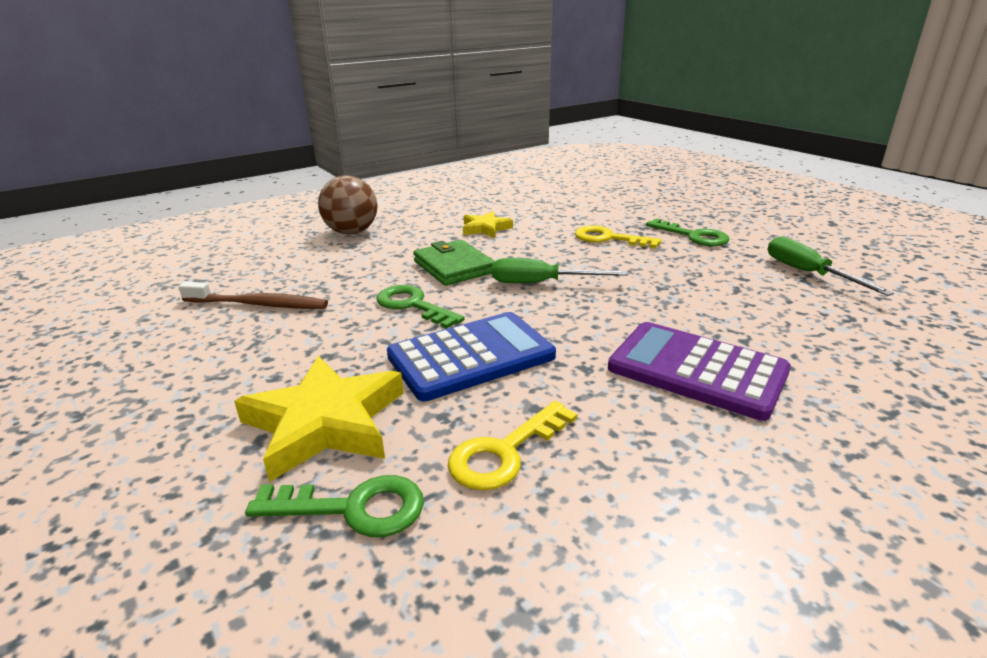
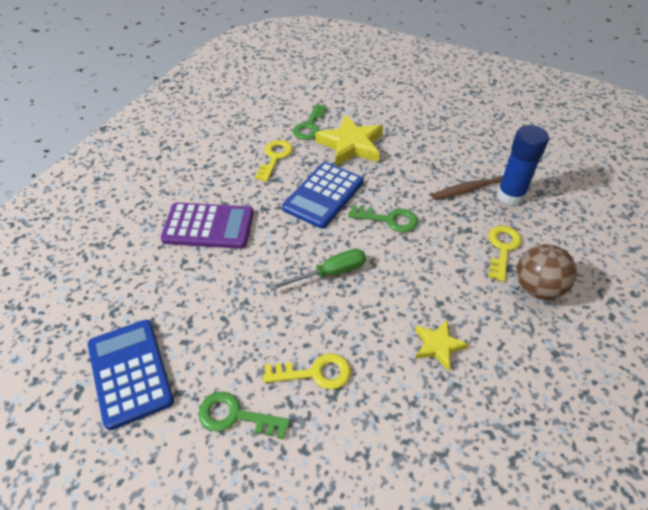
camera: 150 degrees right, 20 degrees up
green key [245,475,424,537] -> green key turned 45 degrees counterclockwise [293,104,327,140]
green wallet [413,240,495,286] -> none
green screwdriver [768,236,894,296] -> blue calculator [88,320,174,430]
none -> yellow key [488,226,522,282]
none -> blue glue stick [497,125,549,205]

